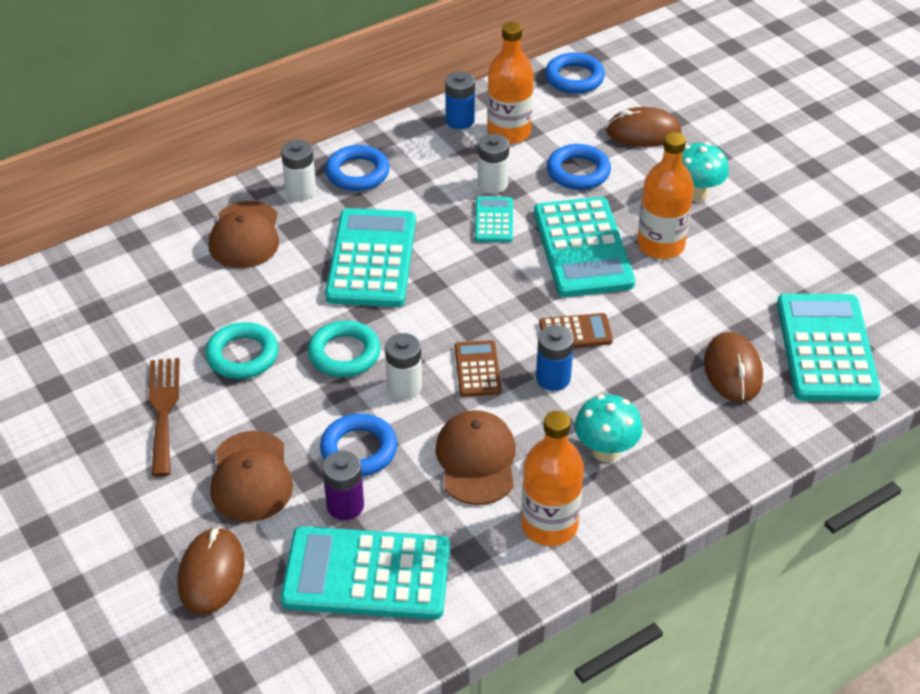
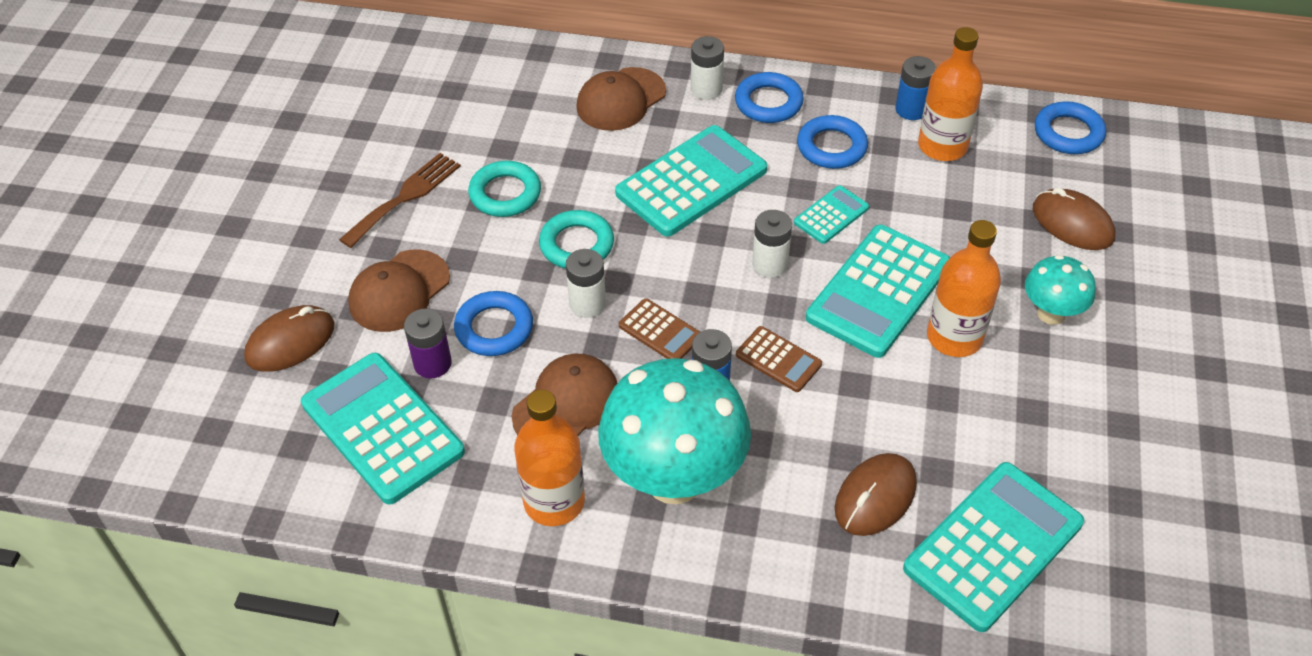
camera: 45 degrees right, 5 degrees up
brown calculator [455,340,502,397] -> brown calculator turned 90 degrees clockwise [619,298,700,359]
white battery [478,134,509,194] -> white battery moved to [752,210,792,278]
blue ring [547,144,611,190] -> blue ring moved to [797,115,868,169]
turquoise mushroom [575,394,642,462] -> turquoise mushroom [598,358,751,504], size x1.96

